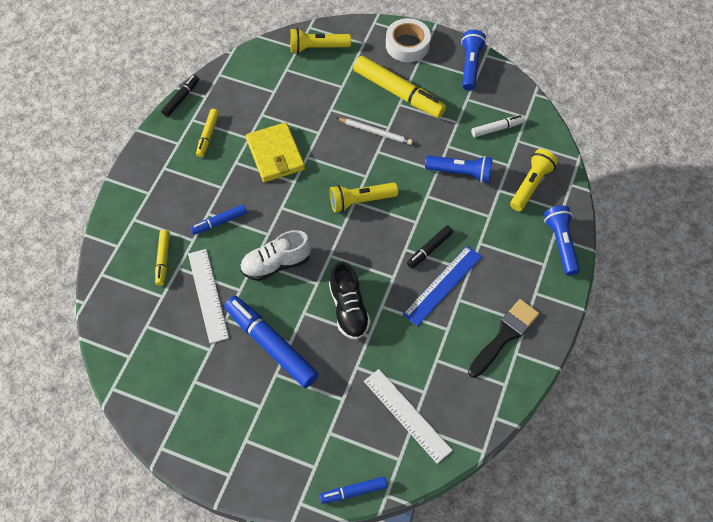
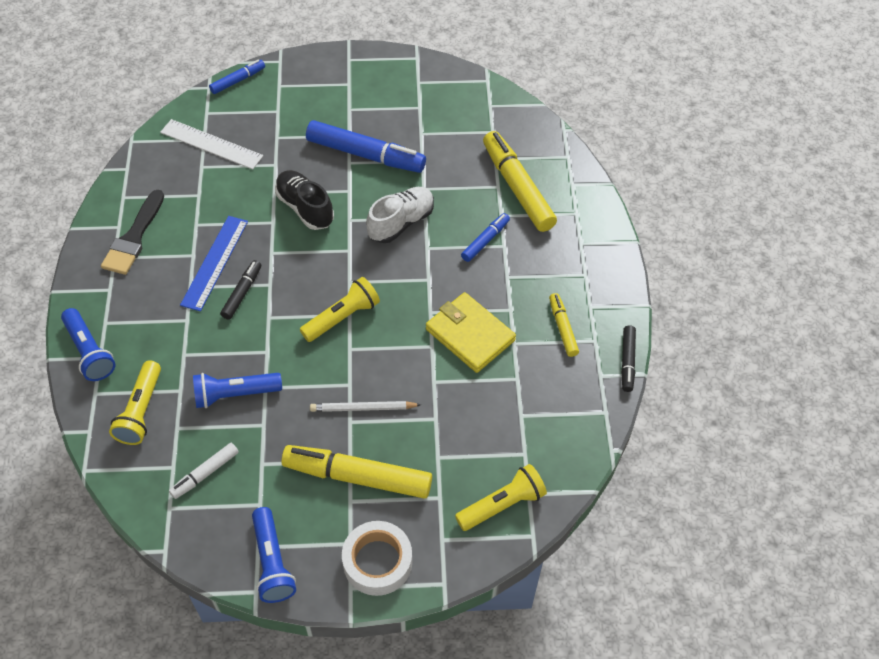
camera: 155 degrees right, 5 degrees down
yellow marker [155,230,170,286] -> yellow marker [483,131,557,232], size x1.93
white ruler [188,249,229,344] -> none

